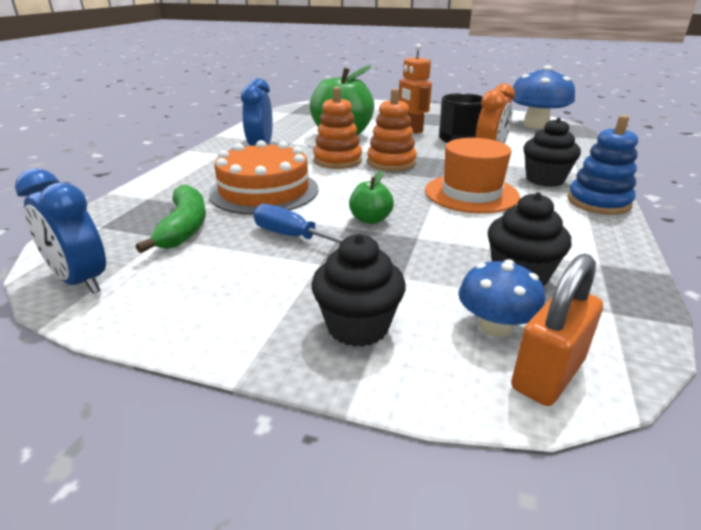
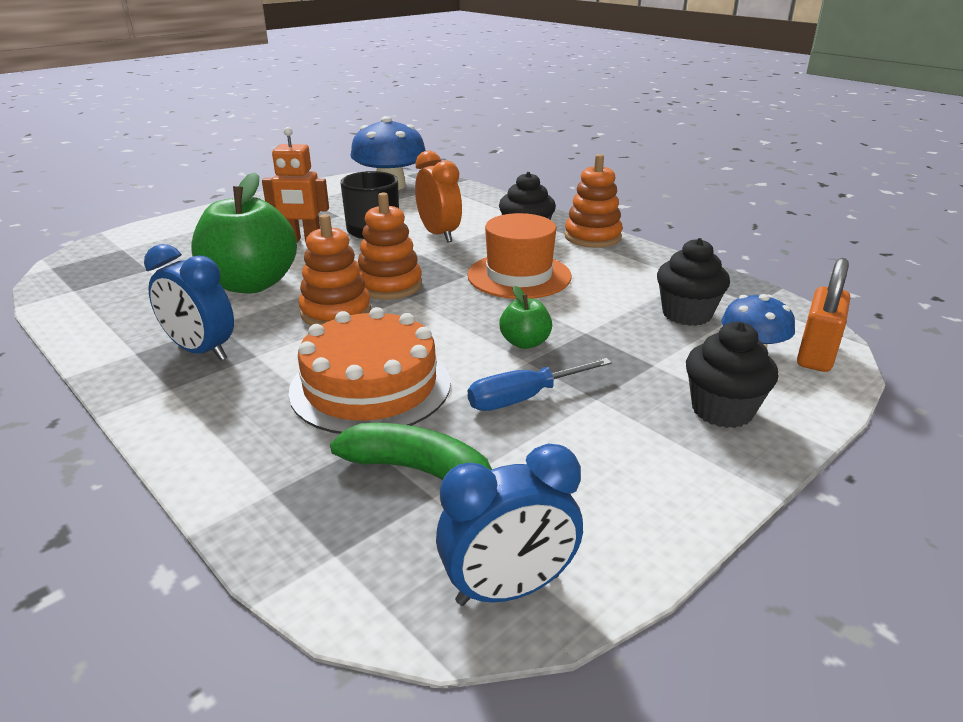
camera: 60 degrees left, 0 degrees up
orange padlock [511,254,603,406] -> orange padlock turned 45 degrees clockwise [797,258,850,372]
blue stacking toy [567,115,638,215] -> orange stacking toy [564,154,623,248]

